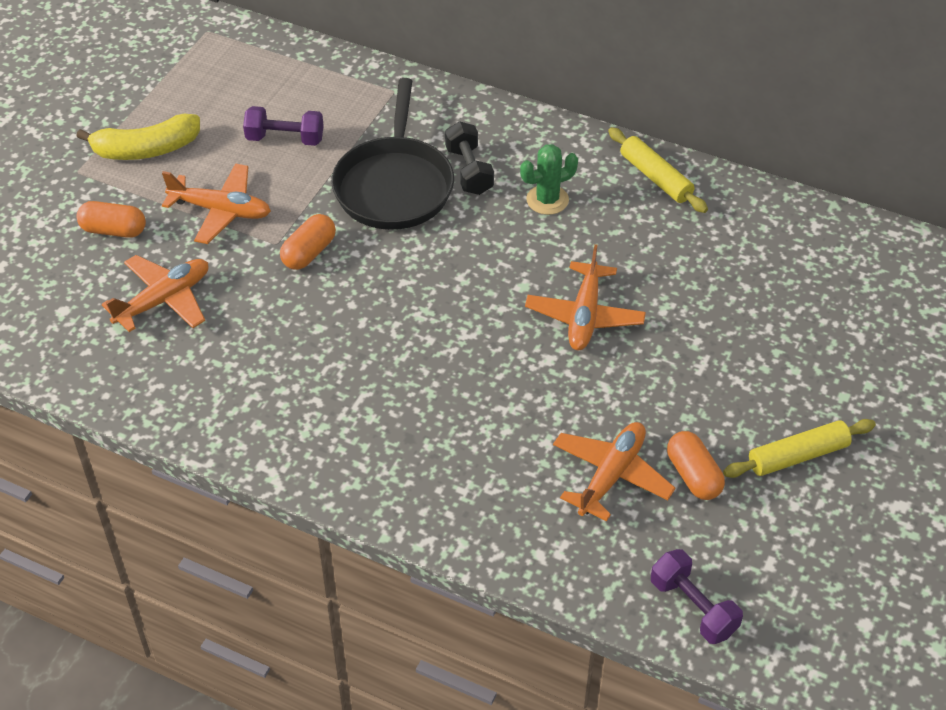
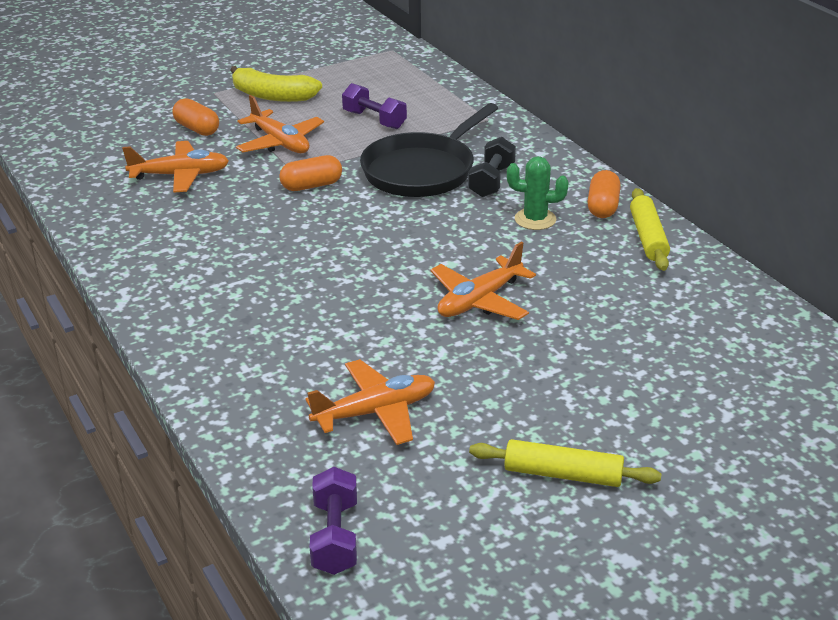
camera: 35 degrees right, 15 degrees down
orange capsule [667,431,725,500] -> orange capsule moved to [587,170,621,218]

